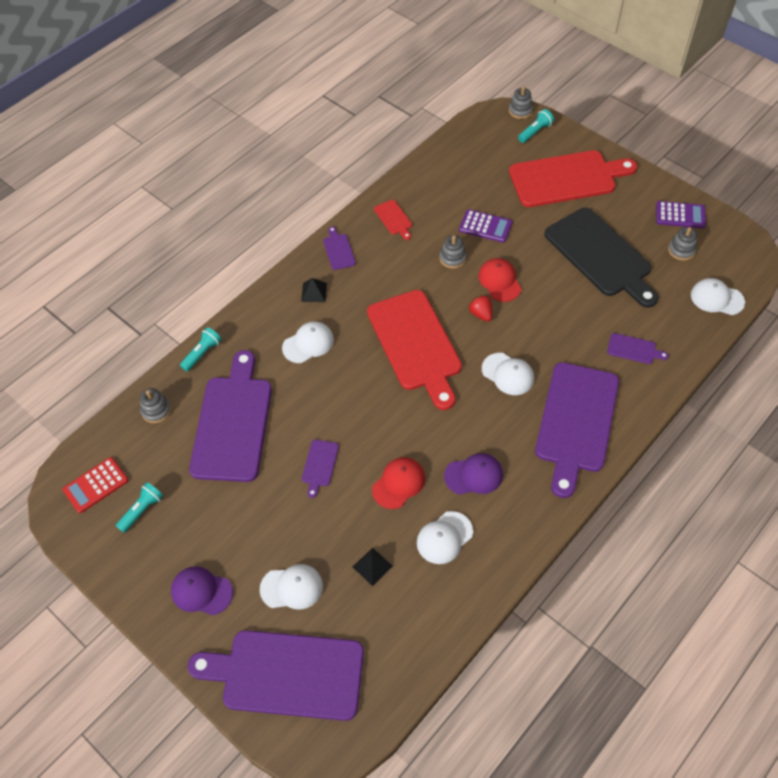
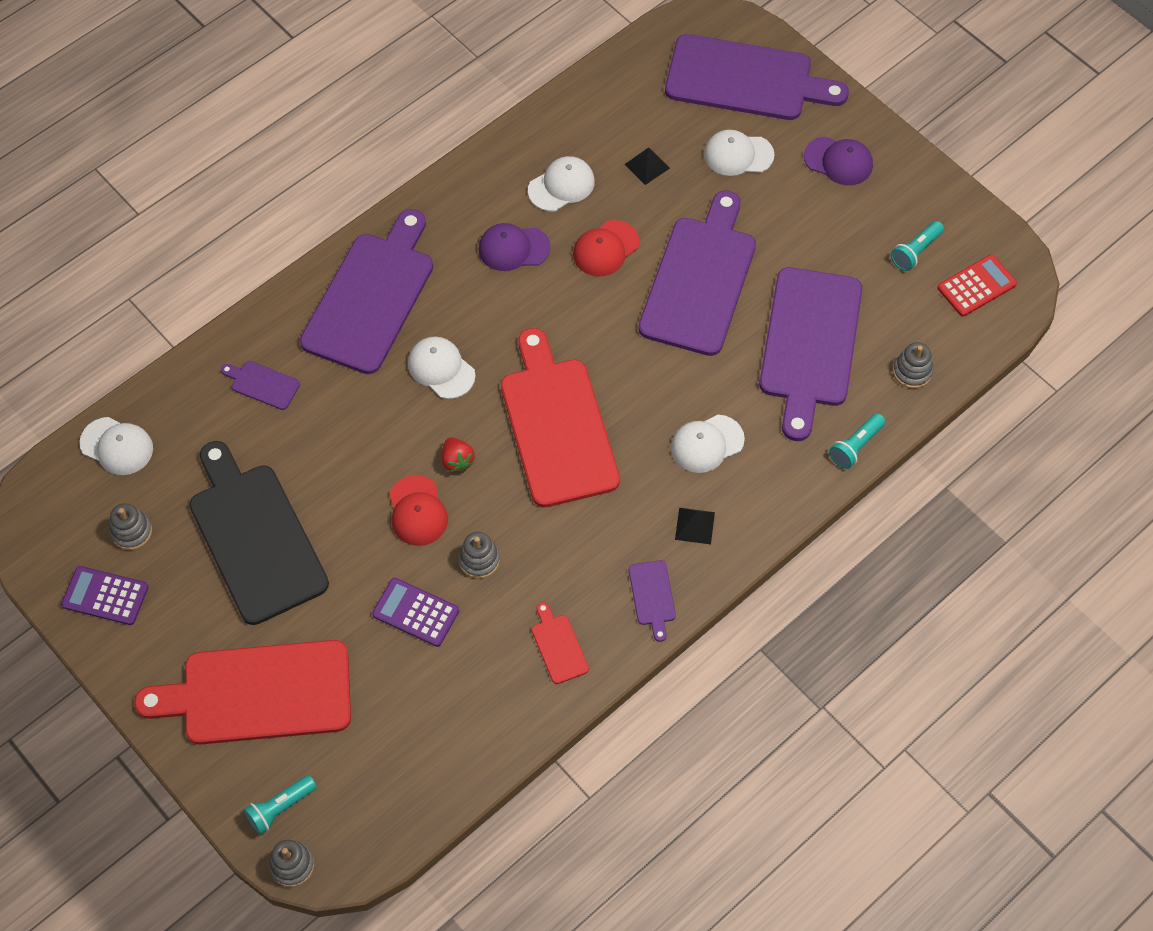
camera: 175 degrees left, 5 degrees up
purple cutting board [302,440,339,498] -> purple cutting board [638,190,756,356], size x2.42

